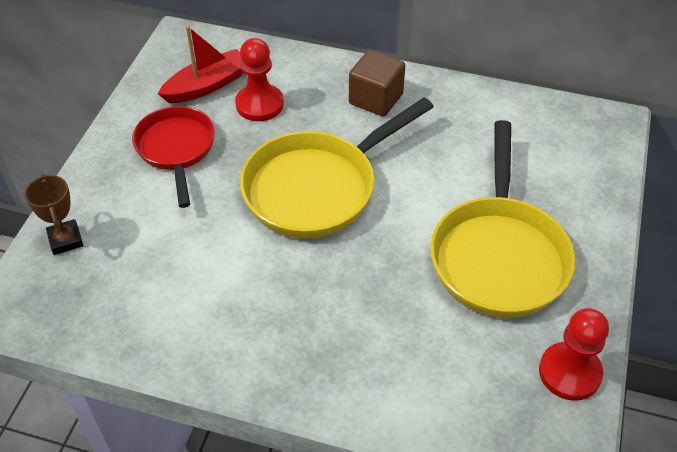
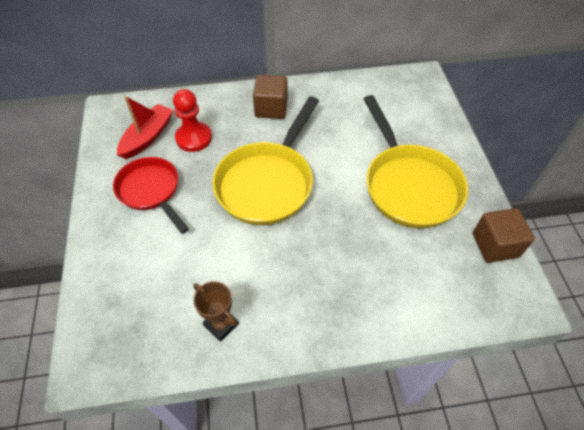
camera: 25 degrees left, 5 degrees up
brown trophy [25,174,83,255] -> brown trophy moved to [193,281,239,342]
red pawn [539,308,609,401] -> brown cube [473,208,535,263]

